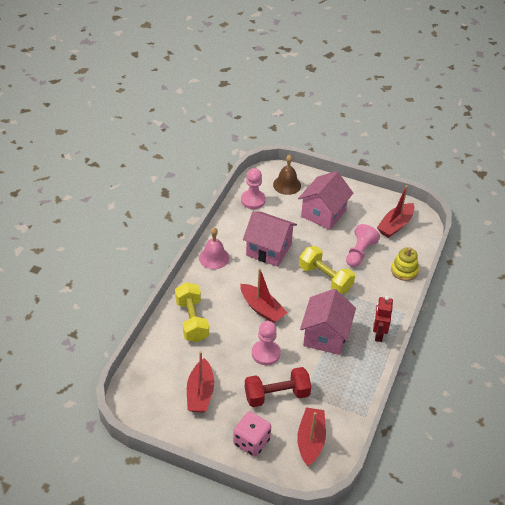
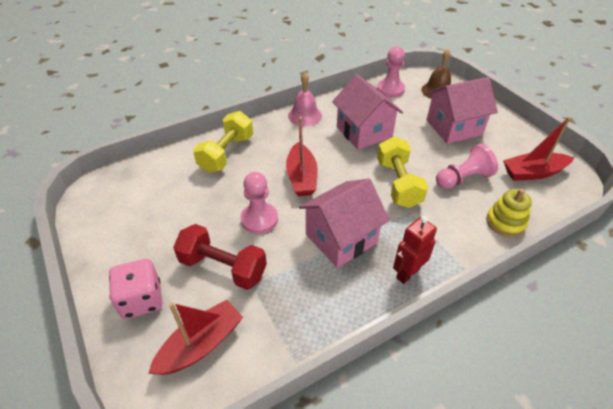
camera: 40 degrees right, 0 degrees up
red boat [187,351,214,413] -> none

